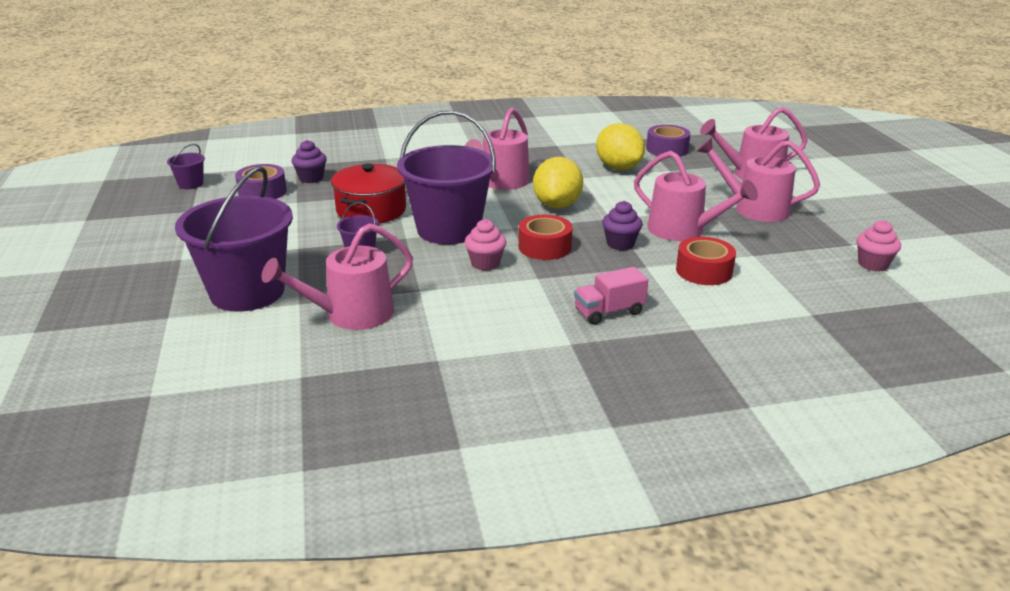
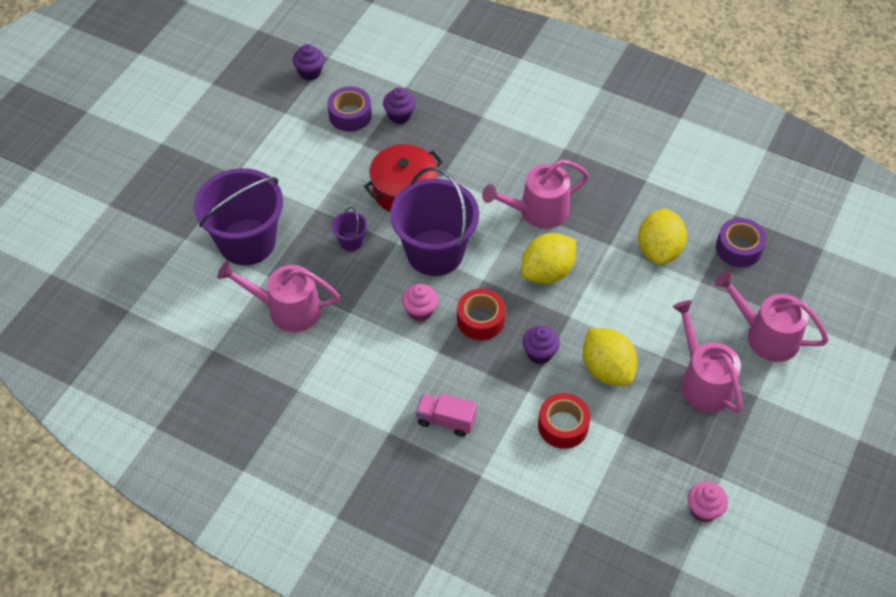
camera: 40 degrees right, 25 degrees up
purple bucket [167,144,205,189] -> purple cupcake [293,44,324,81]
pink watering can [634,151,758,241] -> yellow lemon [583,328,637,386]

